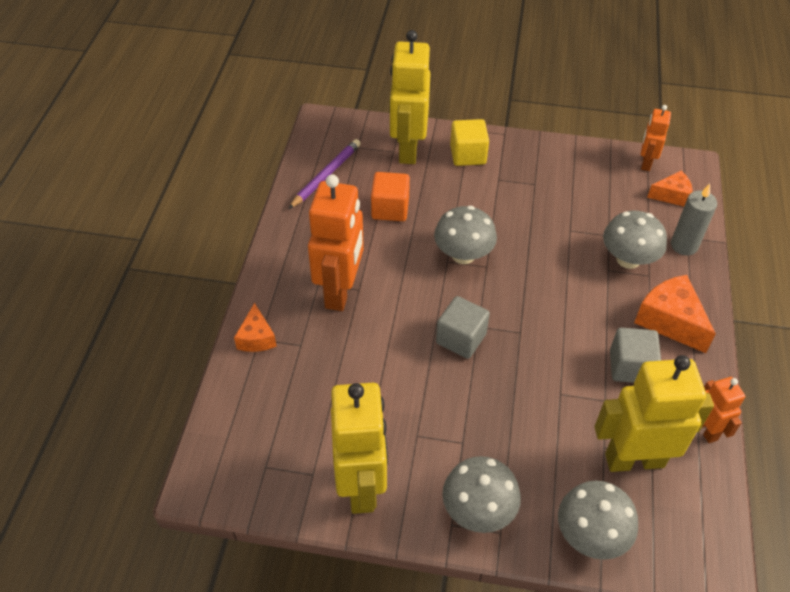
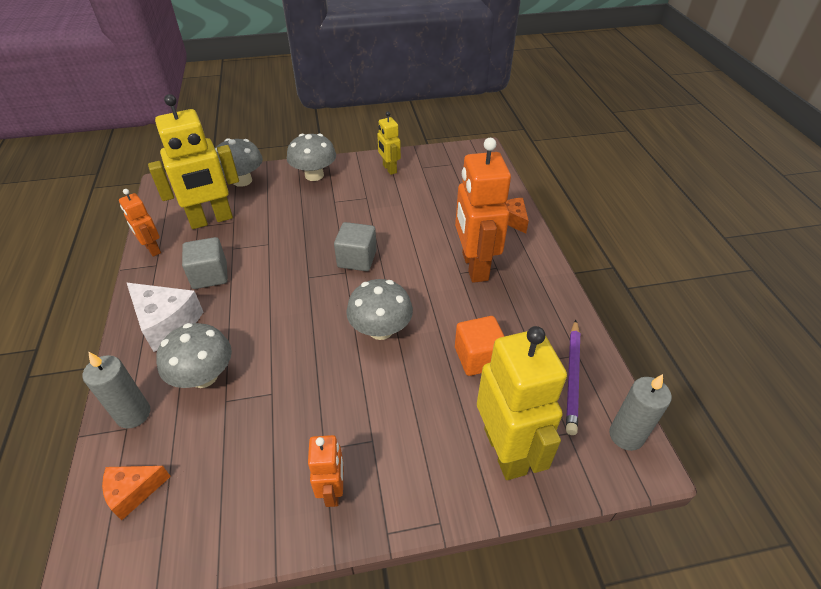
camera: 160 degrees right, 5 degrees down
yellow robot [331,383,388,514] -> yellow robot [377,111,401,175], size x0.52
yellow cube [450,119,489,166] -> none
orange cheese [634,275,716,353] -> white cheese [127,283,203,352]
orange robot [641,105,671,171] -> orange robot moved to [308,435,344,507]
none -> grey candle [609,374,672,451]

